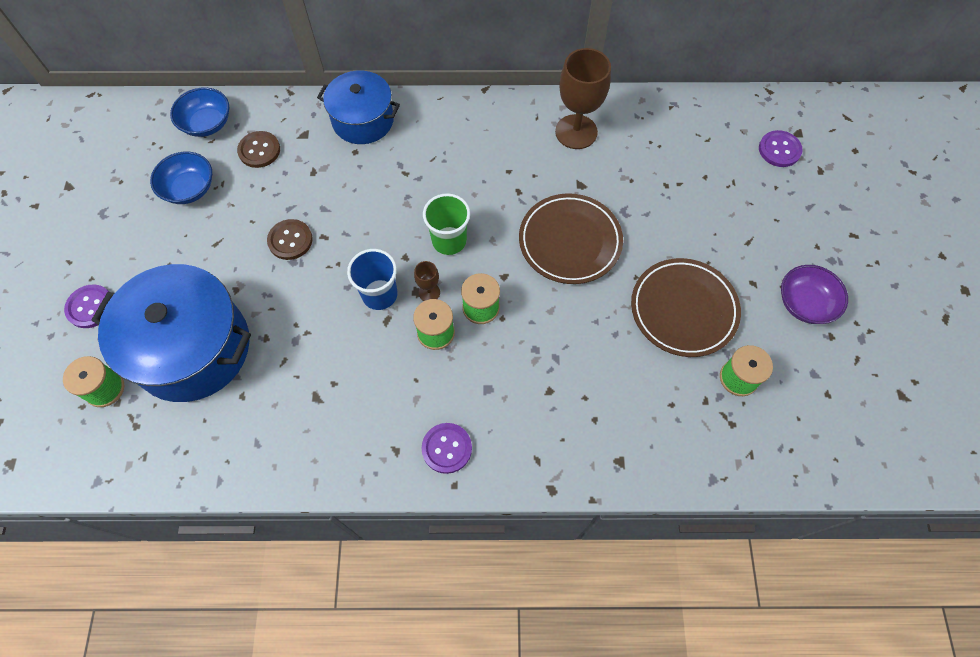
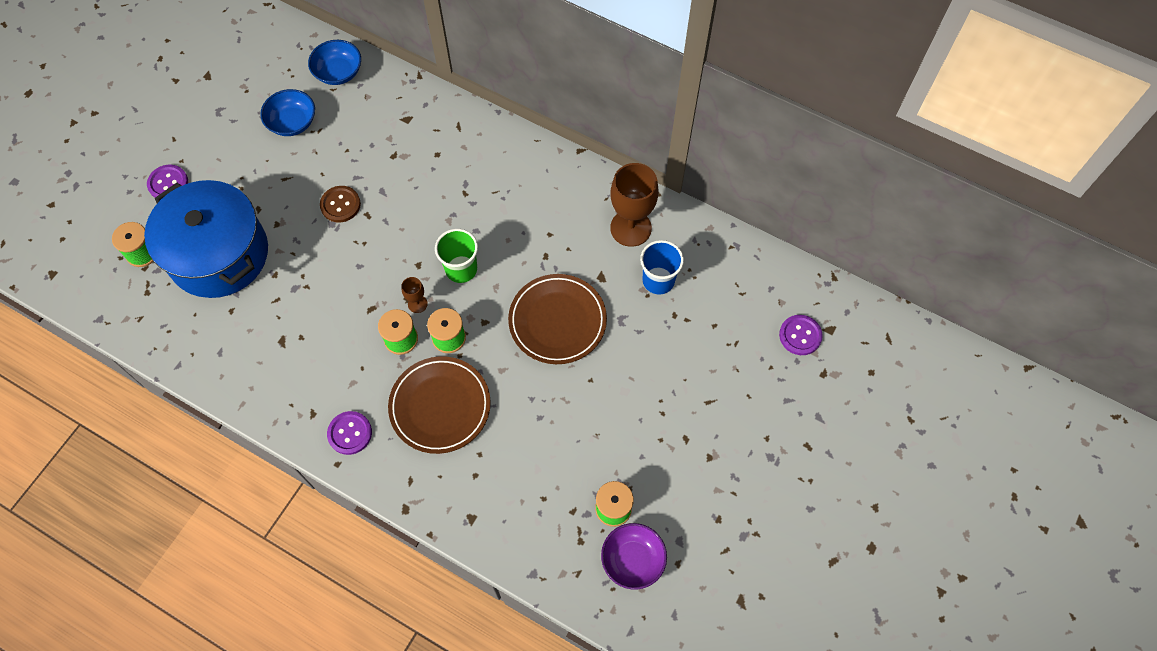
camera: 30 degrees right, 0 degrees up
brown button [237,131,280,168] -> none
blue pot [317,71,400,144] -> none
blue cup [347,249,398,310] -> blue cup moved to [640,240,684,294]
brown plate [631,258,741,357] -> brown plate moved to [388,356,491,454]
purple bowl [781,265,848,324] -> purple bowl moved to [601,523,667,590]

